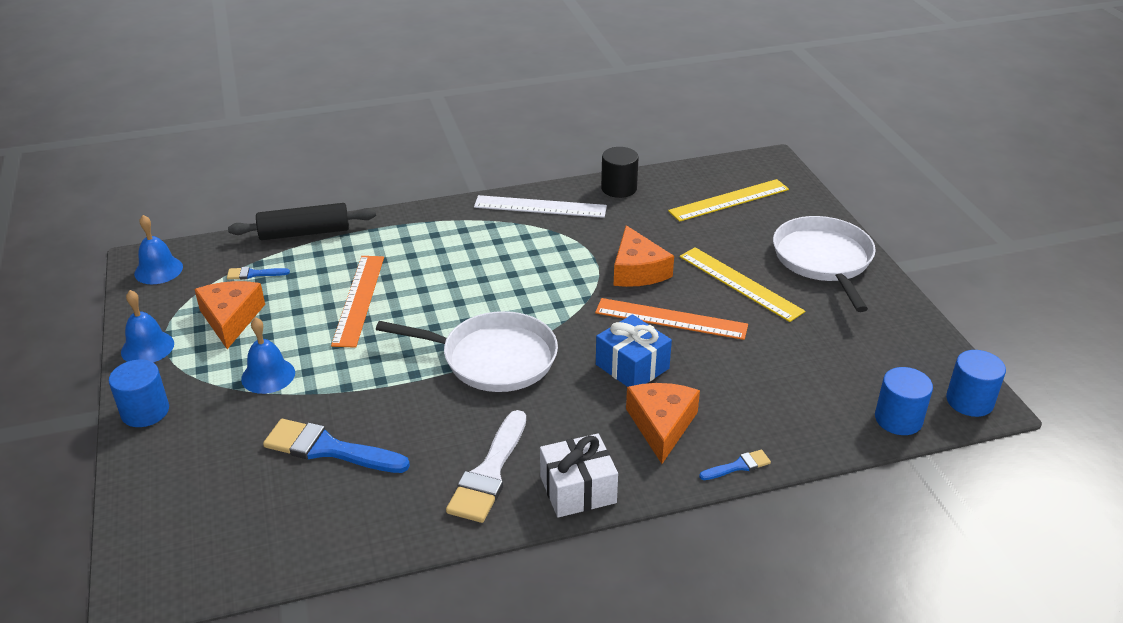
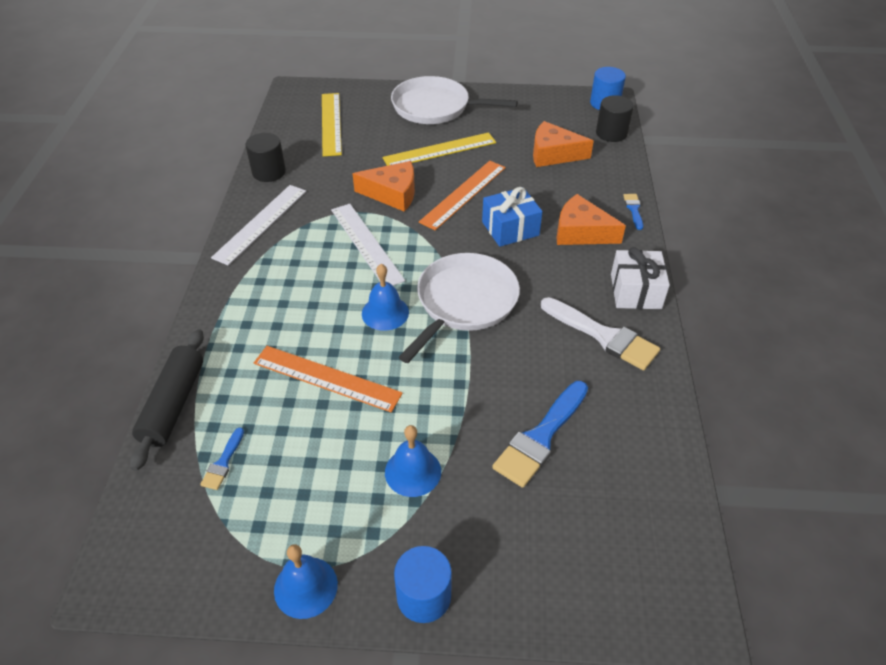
camera: 70 degrees left, 10 degrees up
blue bell [134,215,183,284] -> blue bell moved to [362,264,409,331]
orange cheese [194,281,265,349] -> orange cheese moved to [533,121,594,167]
blue cylinder [875,367,933,435] -> black cylinder [596,95,634,142]
none -> white ruler [331,204,405,286]

